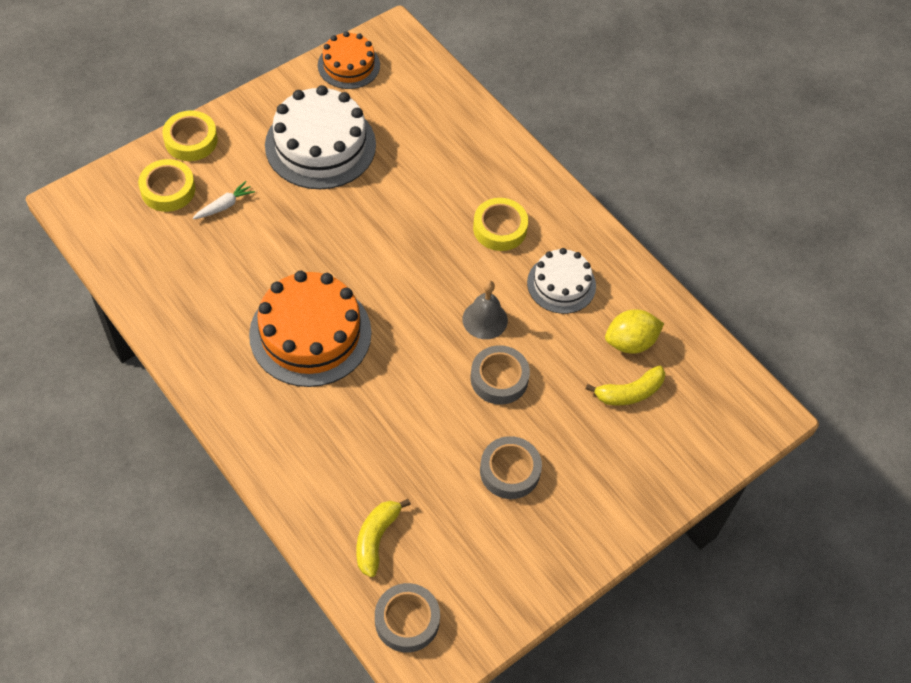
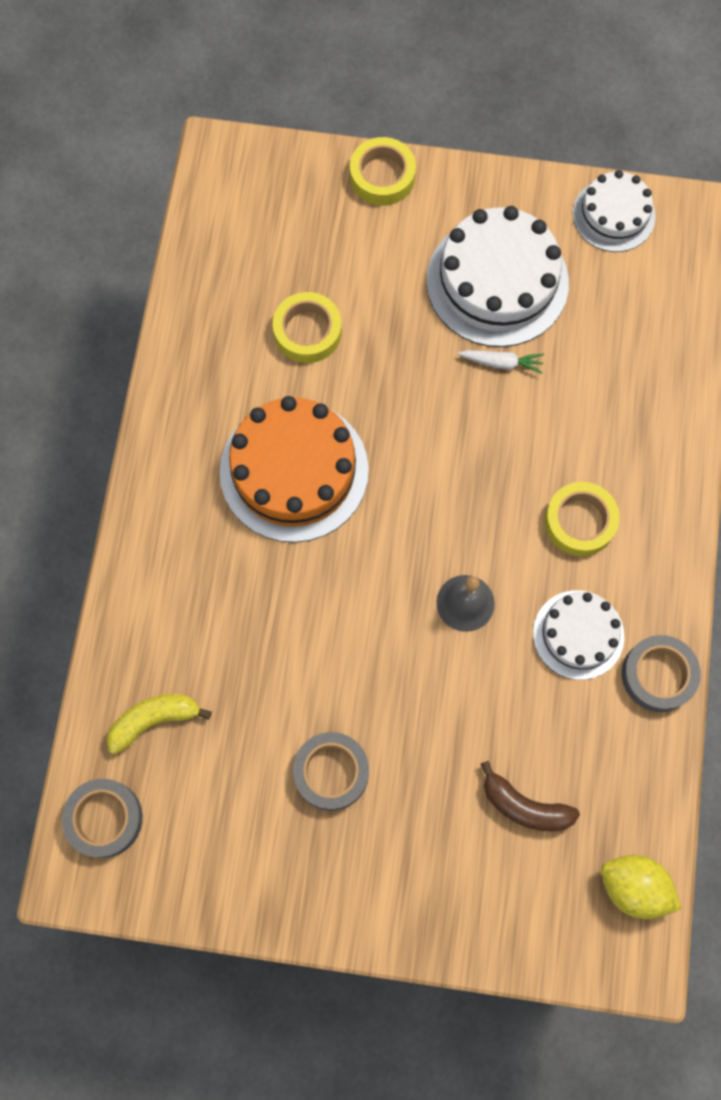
camera: 50 degrees right, 15 degrees up
yellow tape [138,159,195,212] -> yellow tape moved to [273,292,342,363]
white carrot [193,181,255,219] -> white carrot moved to [458,350,544,374]
orange cake [318,31,380,89] -> white cake [573,170,656,252]
grey tape [470,345,530,405] -> grey tape moved to [622,635,701,712]
yellow banana [586,365,666,405] -> brown banana [481,761,580,831]
yellow lemon [605,310,664,354] -> yellow lemon moved to [601,855,681,919]

